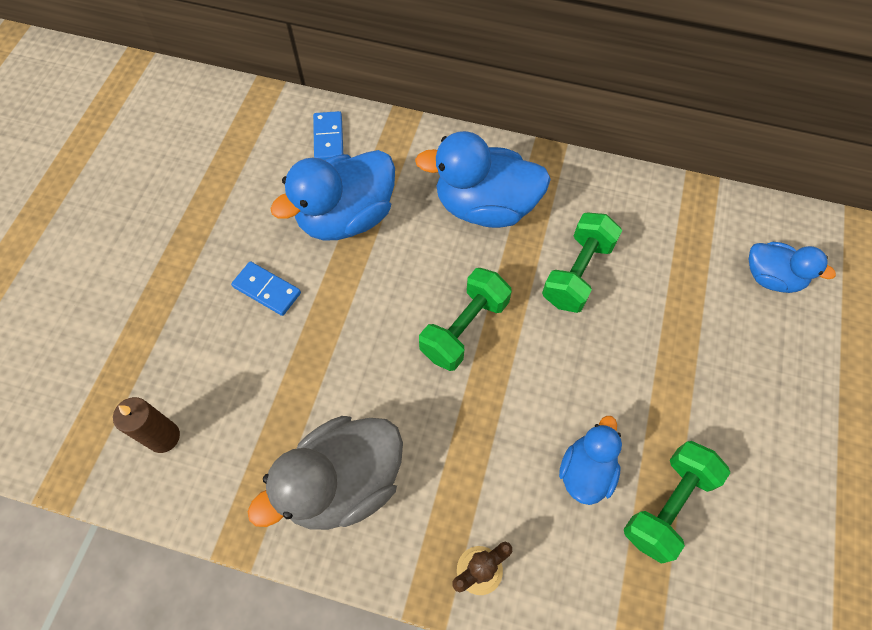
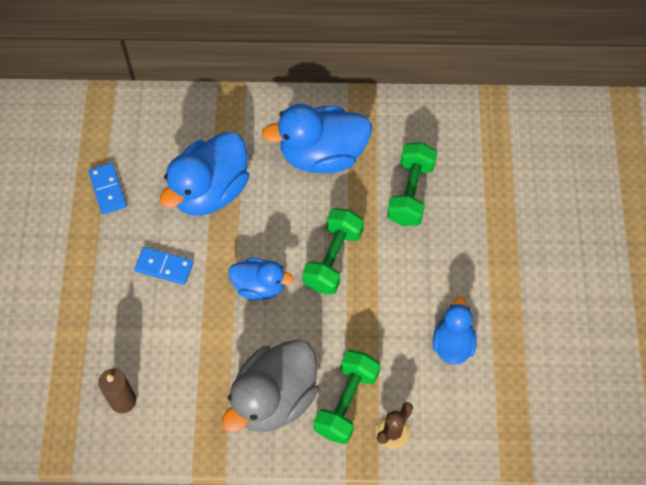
camera: 15 degrees left, 0 degrees up
blue domino [313,111,343,160] -> blue domino moved to [88,163,127,214]
green dumbbell [624,441,730,564] -> green dumbbell moved to [314,350,381,444]
blue duck [749,242,836,293] -> blue duck moved to [229,258,294,300]

